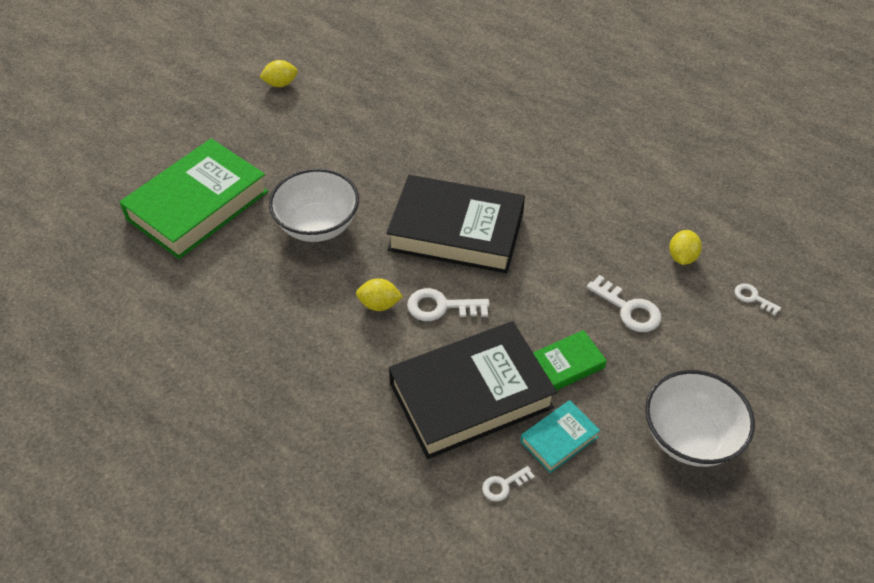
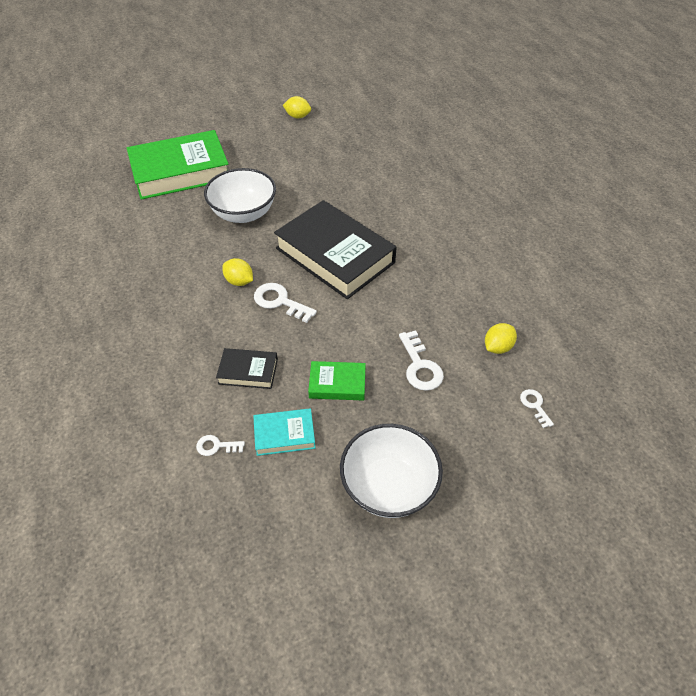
camera: 30 degrees right, 0 degrees up
black book [389,321,557,459] -> black book [216,348,278,389], size x0.46

